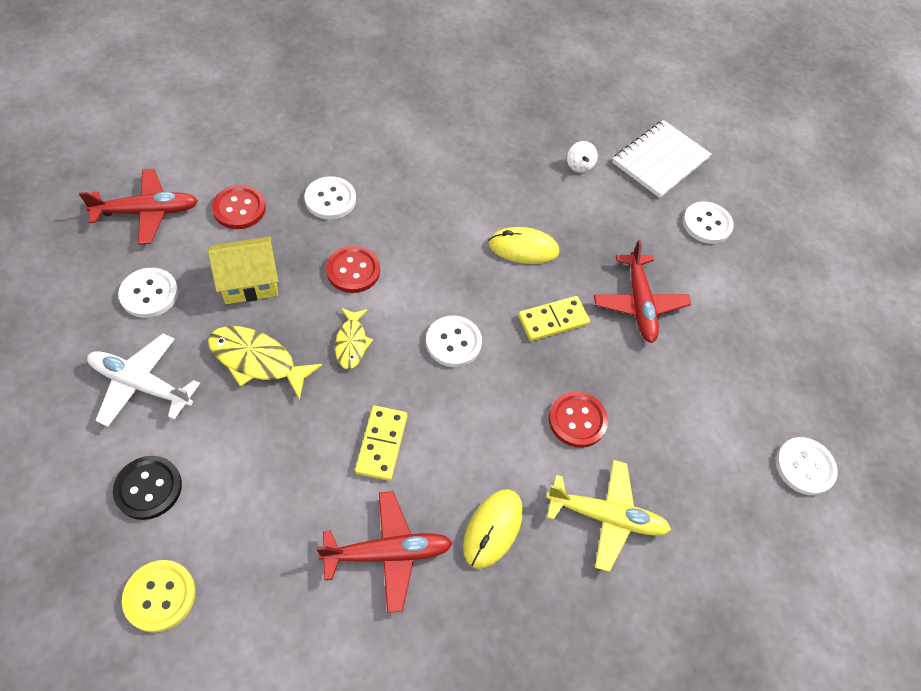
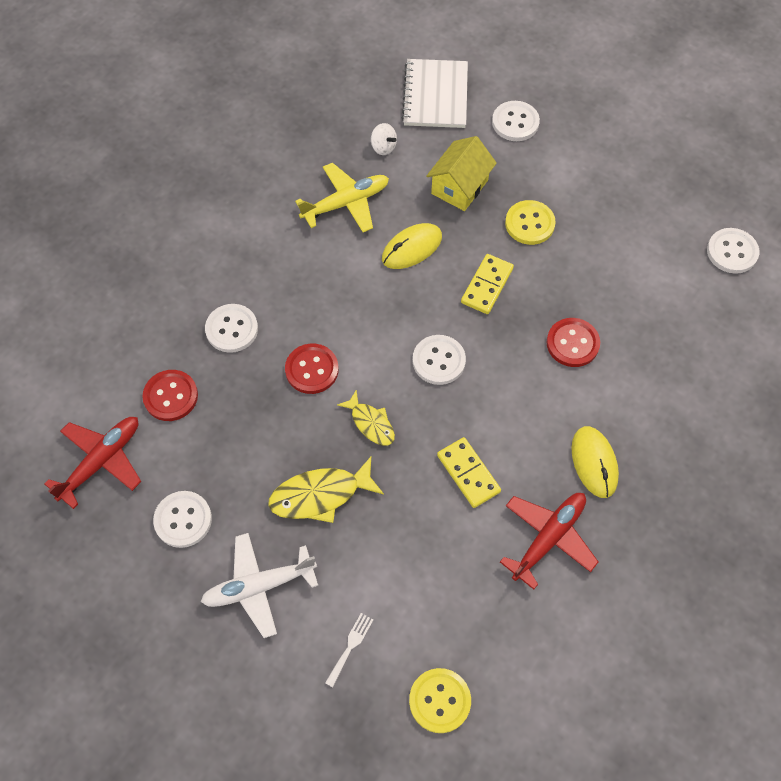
camera: 35 degrees left, 5 degrees up
black button [113,456,182,520] -> white fork [325,613,373,687]
yellow house [208,237,279,304] -> yellow house moved to [426,136,497,211]
yellow plane [546,460,671,572] -> yellow plane moved to [295,163,389,232]
red plane [594,240,691,343] -> yellow button [505,200,556,245]

